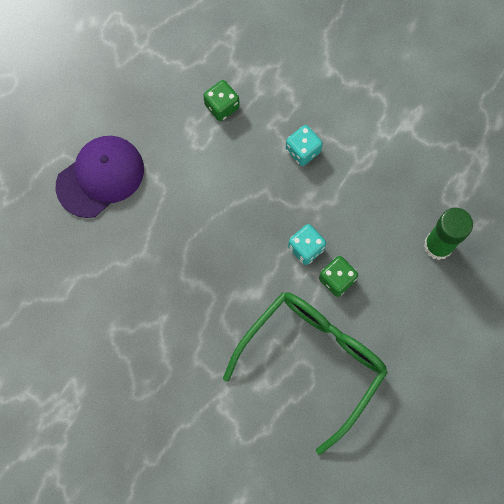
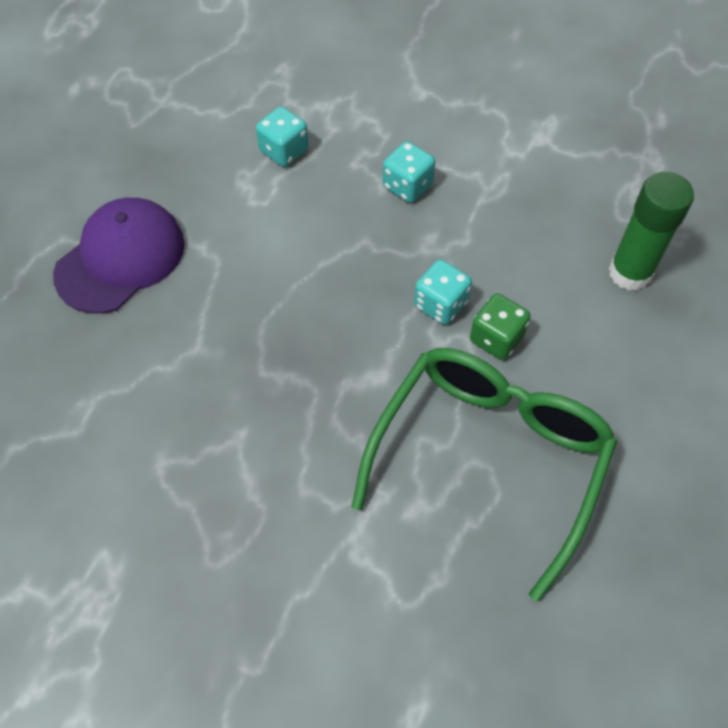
camera: 10 degrees left, 15 degrees down
green dice [203,80,240,121] -> turquoise dice [256,106,308,167]

